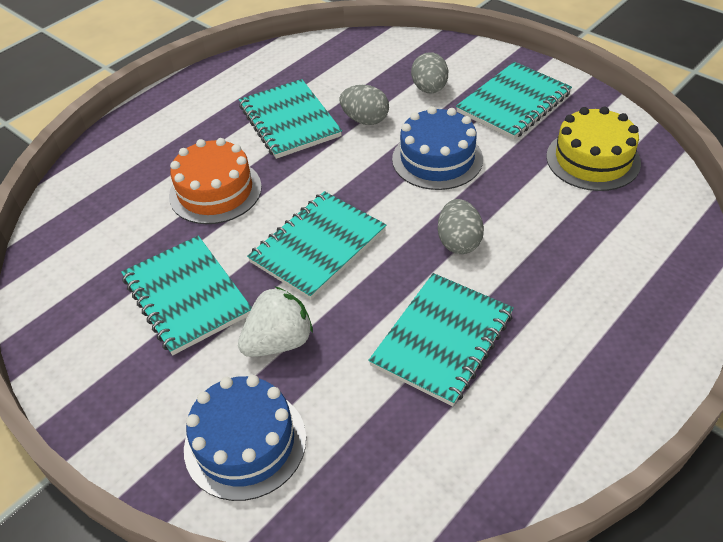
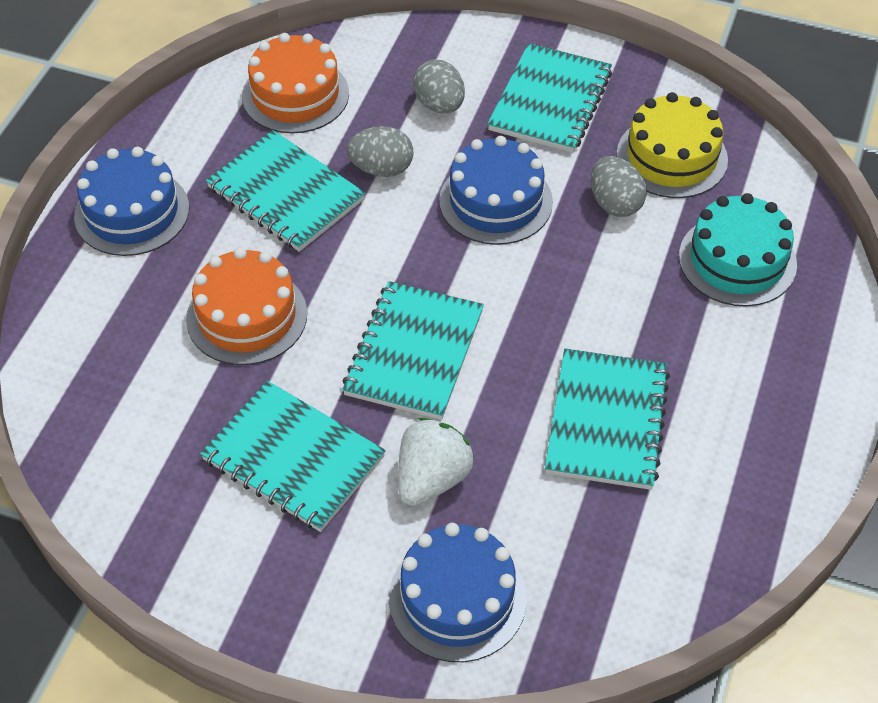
camera: 25 degrees left, 5 degrees up
grey egg [438,199,484,254] -> grey egg moved to [591,156,647,217]
none -> blue cake [74,147,189,256]
none -> orange cake [242,33,349,133]
none -> turquoise cake [679,193,797,307]

